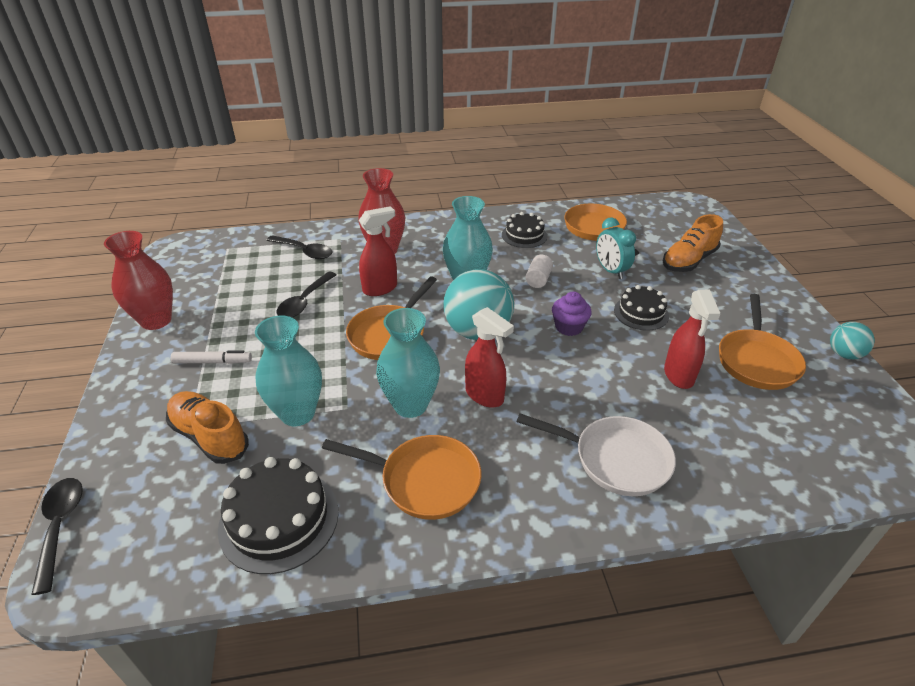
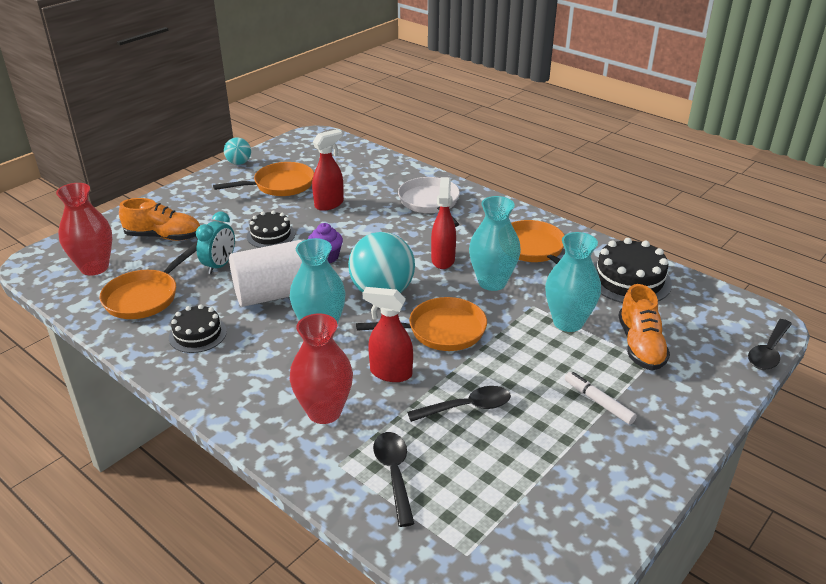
camera: 130 degrees left, 5 degrees down
red vase [104,231,173,330] -> red vase moved to [56,183,112,275]
white cylinder [525,255,553,288] -> white cylinder [229,240,302,307], size x2.33

